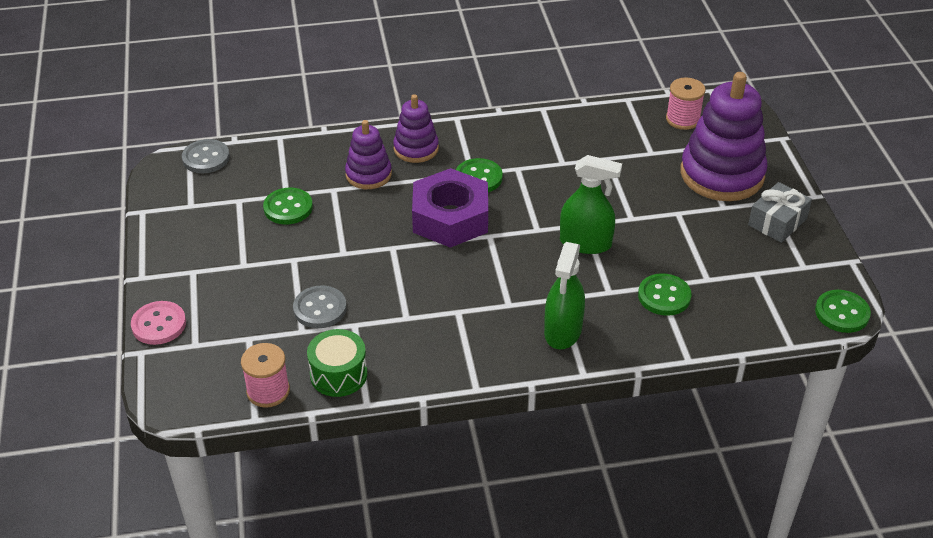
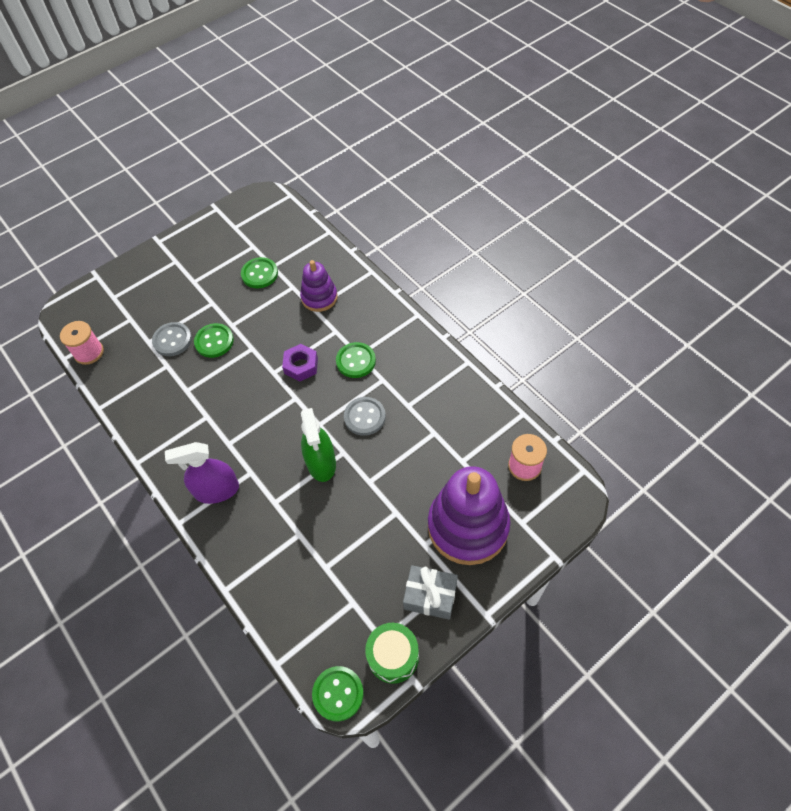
camera: 65 degrees right, 15 degrees up
pink button [131,301,186,345] -> none
grey button [182,139,230,173] -> grey button moved to [344,397,386,436]
green drum [307,329,367,397] -> green drum moved to [365,623,419,684]
purple stacking toy [393,94,439,163] -> none
purple nut [412,168,488,248] -> purple nut [282,344,318,382], size x0.54
green spray bottle [544,242,585,349] -> purple spray bottle [165,442,239,504]
green button [638,273,692,316] -> green button moved to [194,323,234,358]

